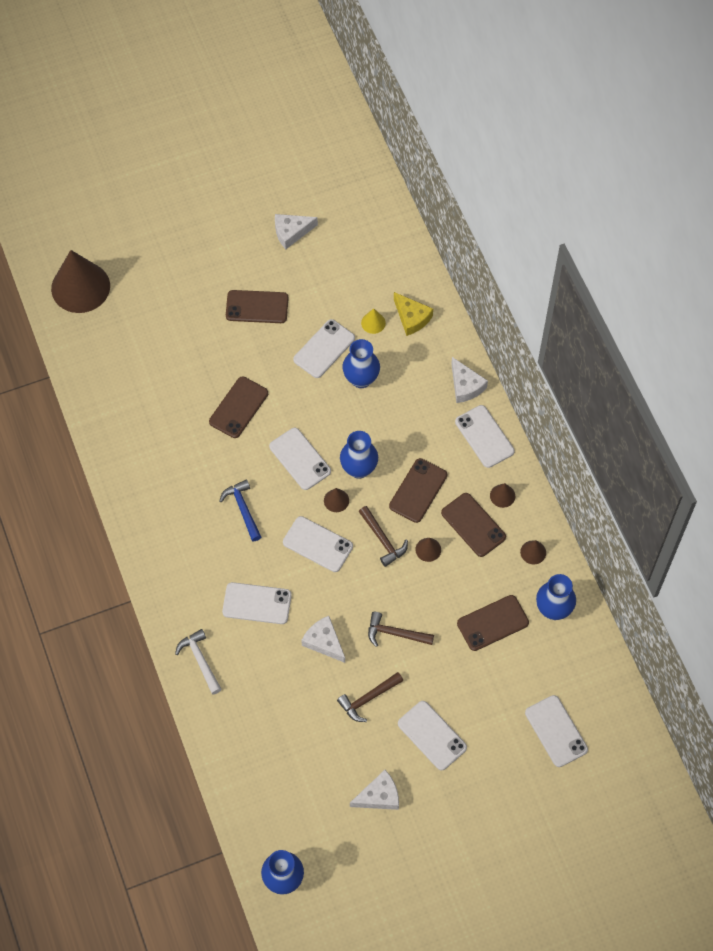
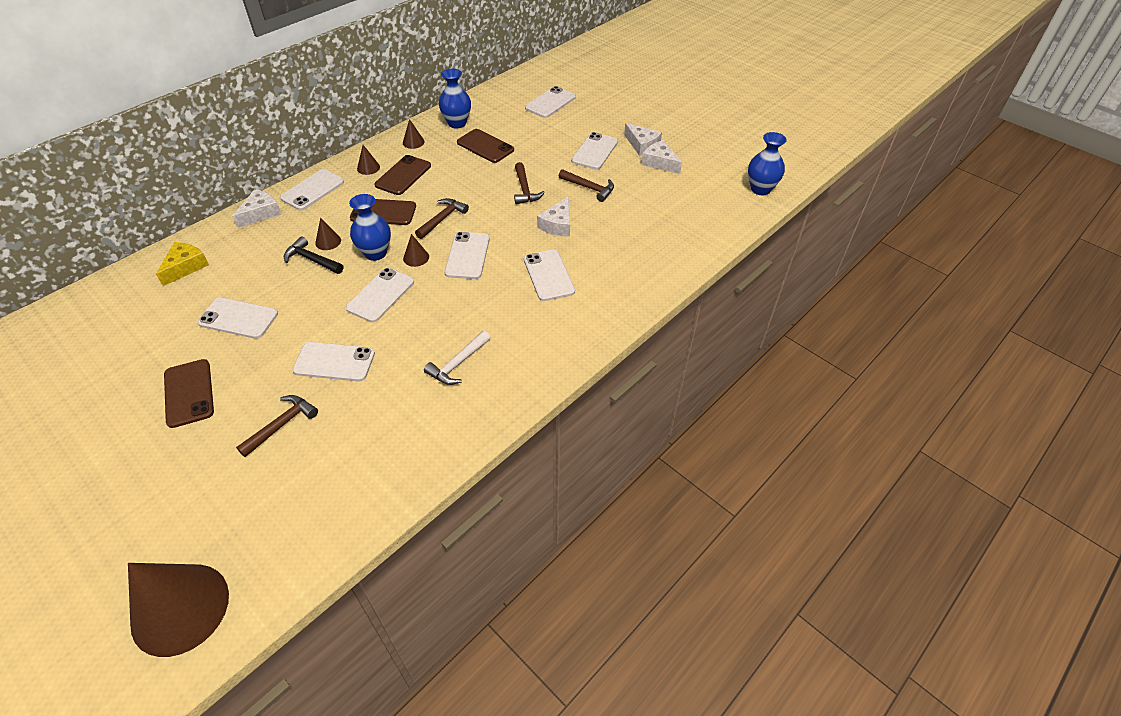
camera: 115 degrees left, 15 degrees down
white hammer [175,629,222,694] -> white hammer moved to [424,331,491,385]
brown phone [209,376,268,438] -> white phone [292,342,375,381]
blue hammer [219,479,261,541] -> none
white cheese [275,214,318,249] -> white cheese moved to [624,123,662,156]
blue vase [342,339,380,388] -> none
yellow cone [361,308,386,334] -> none
brown cone [415,538,441,562] -> brown cone moved to [315,218,341,250]
none -> brown hammer [236,395,318,457]
none -> black hammer [284,236,343,274]

